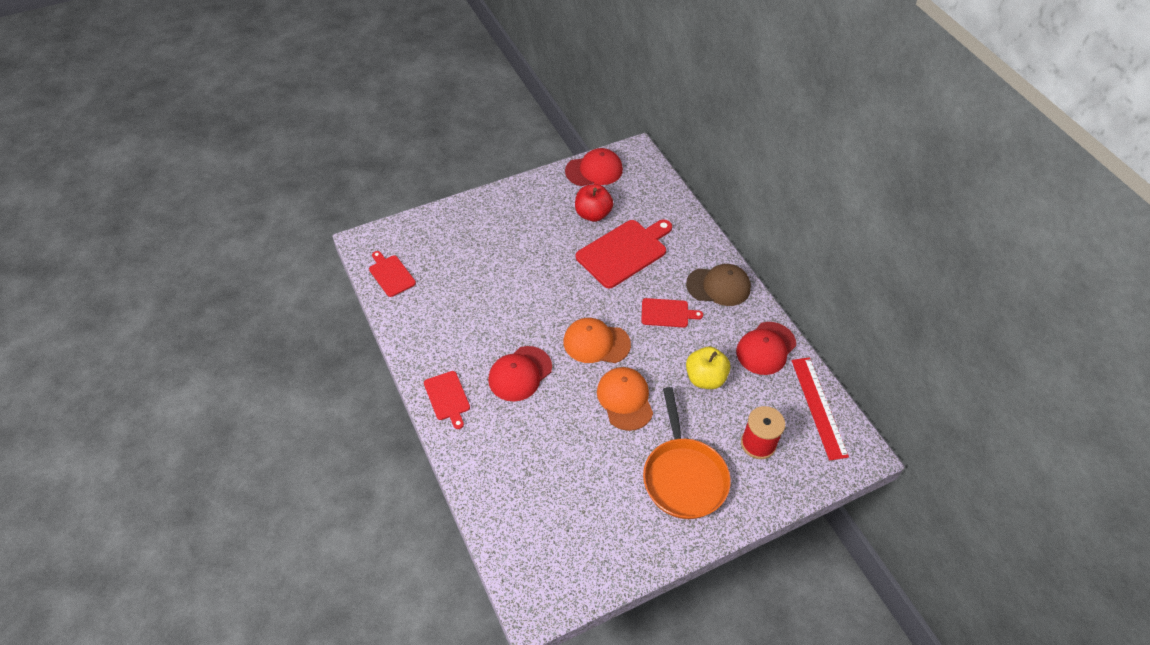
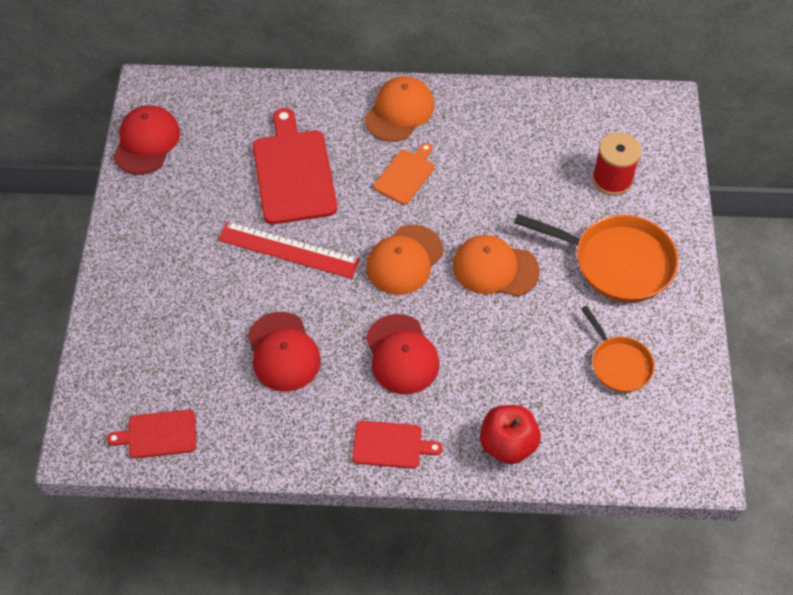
camera: 60 degrees left, 5 degrees up
red apple [575,184,613,222] -> red apple moved to [480,405,541,464]
red cutting board [642,298,703,328] -> orange cutting board [373,143,435,205]
brown cap [686,264,751,306] -> orange cap [365,76,434,142]
yellow apple [686,347,731,389] -> none
red cap [736,322,796,375] -> red cap moved to [247,312,321,392]
red ruler [792,357,849,460] -> red ruler moved to [218,221,360,279]
none -> orange pan [581,306,654,392]

